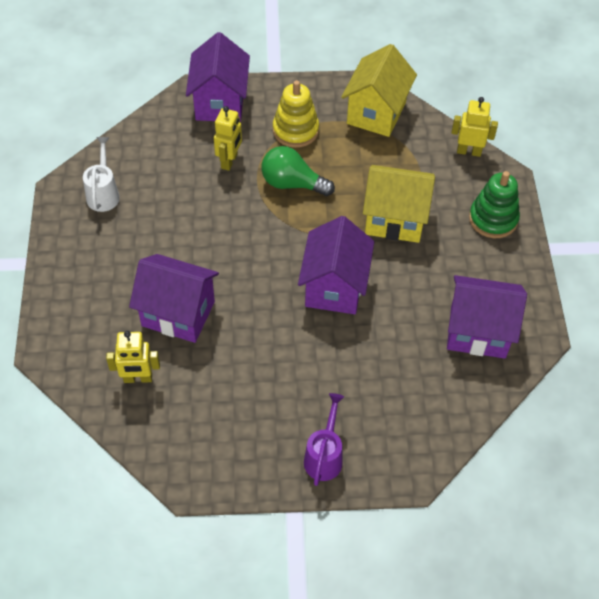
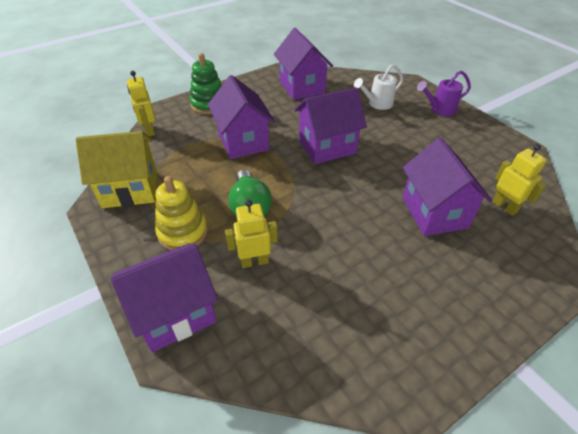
camera: 120 degrees left, 10 degrees down
white watering can [83,137,120,212] -> white watering can moved to [354,64,403,110]
yellow house [363,165,435,243] -> purple house [208,75,275,159]

